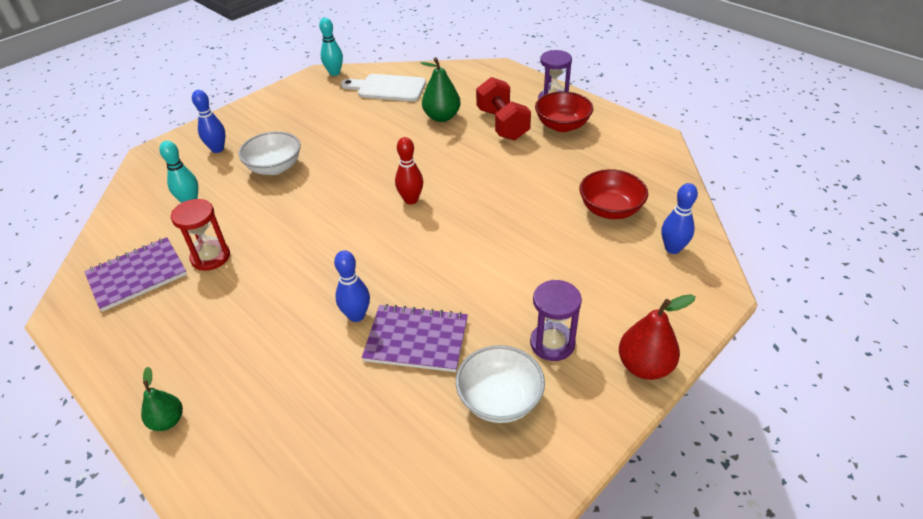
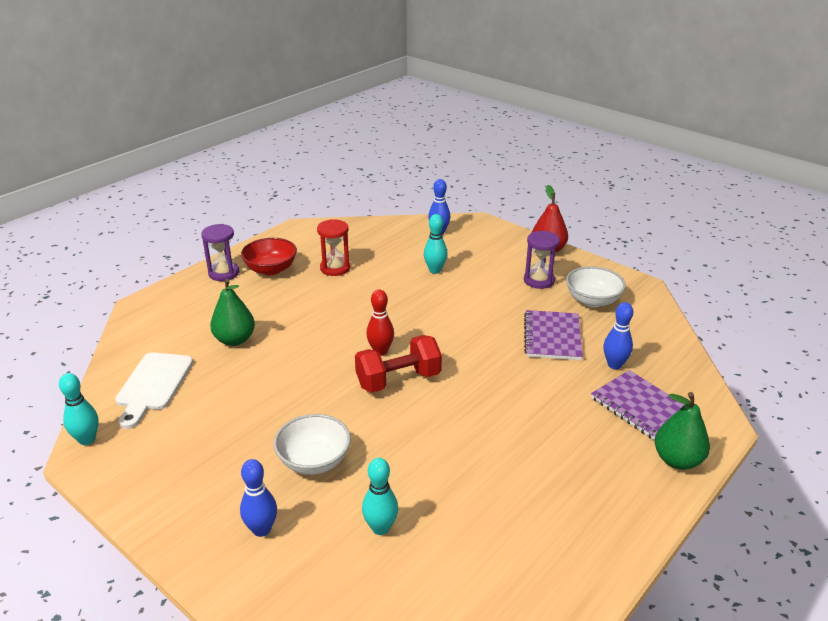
camera: 95 degrees left, 10 degrees down
purple notebook [84,237,187,312] -> purple notebook moved to [591,370,684,441]
green pear [141,367,183,431] -> green pear [655,392,710,470], size x1.59
red hourglass [171,199,230,271] -> red hourglass moved to [317,219,351,276]
blue bowling pin [334,250,370,322] -> blue bowling pin moved to [603,302,633,369]
red dumbbell [476,77,531,140] -> red dumbbell moved to [355,335,442,393]
red bowl [579,169,648,219] -> none
none -> turquoise bowling pin [424,214,448,274]

